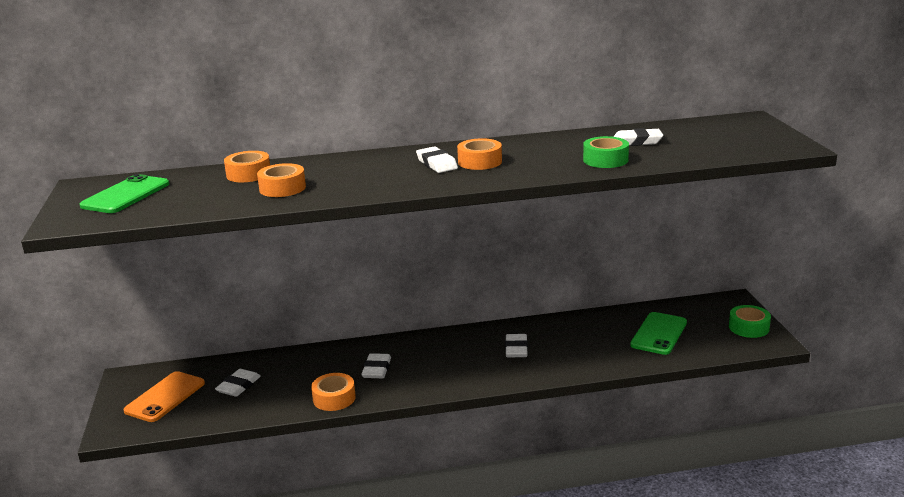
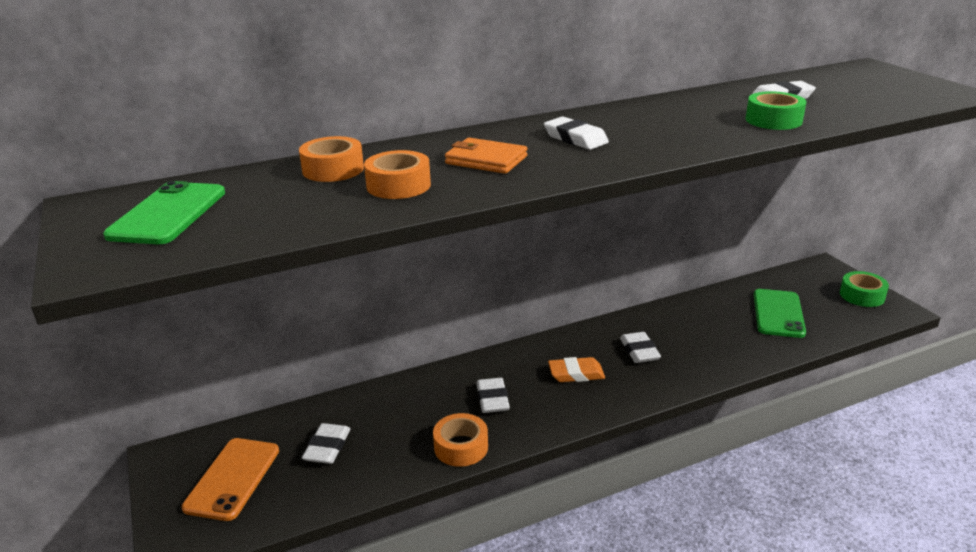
camera: 15 degrees left, 5 degrees up
orange tape [457,138,502,170] -> none
none -> orange wallet [445,138,528,174]
none -> orange eraser [548,357,605,382]

